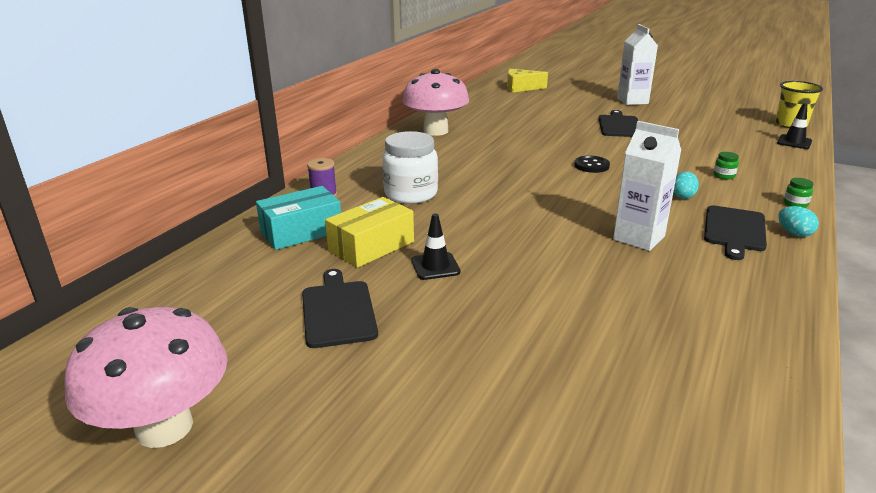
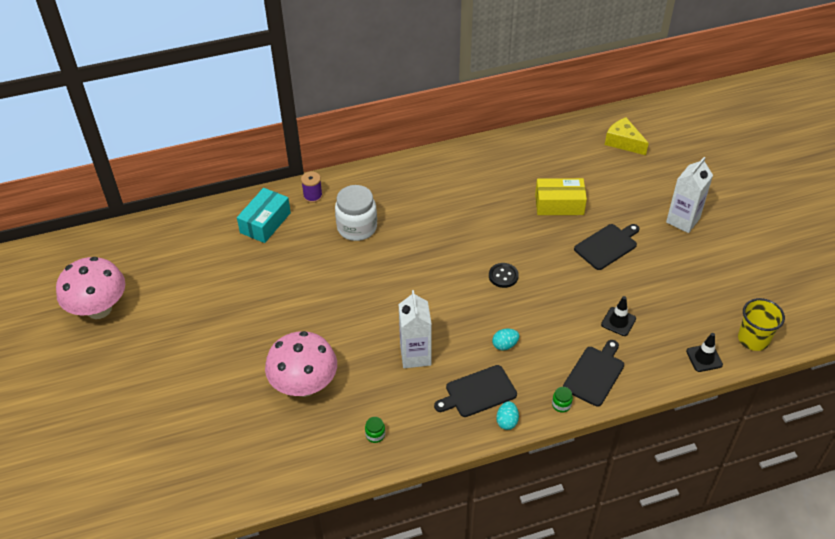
camera: 45 degrees right, 20 degrees up
turquoise box [256,186,341,250] -> turquoise box turned 75 degrees counterclockwise [237,188,291,243]
black cutting board [302,269,378,348] -> black cutting board moved to [563,340,624,407]
yellow box [325,197,414,268] -> yellow box moved to [535,178,587,215]
pink mushroom [402,69,469,136] -> pink mushroom moved to [265,331,337,397]
black traffic cone [412,213,461,280] -> black traffic cone moved to [601,296,636,336]
green jar [713,152,739,179] -> green jar moved to [365,417,385,443]

